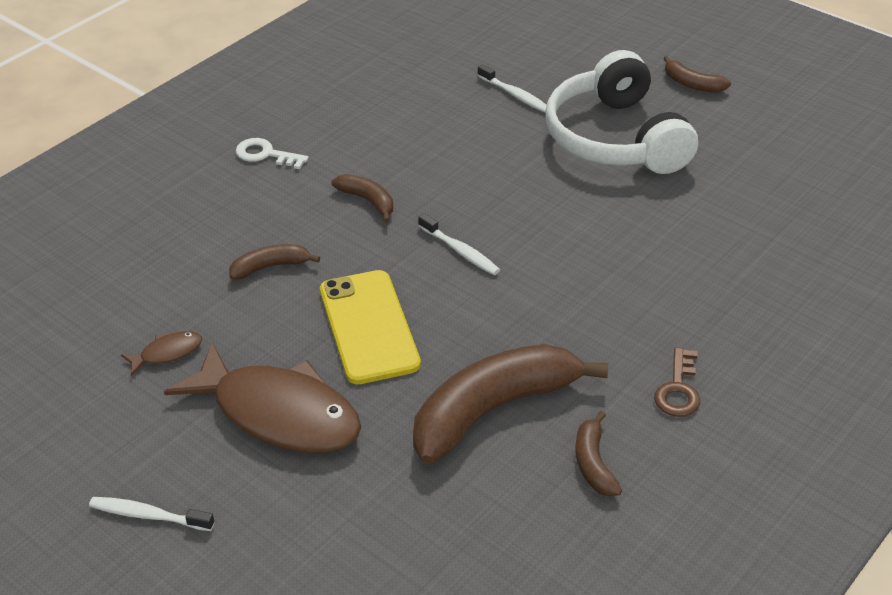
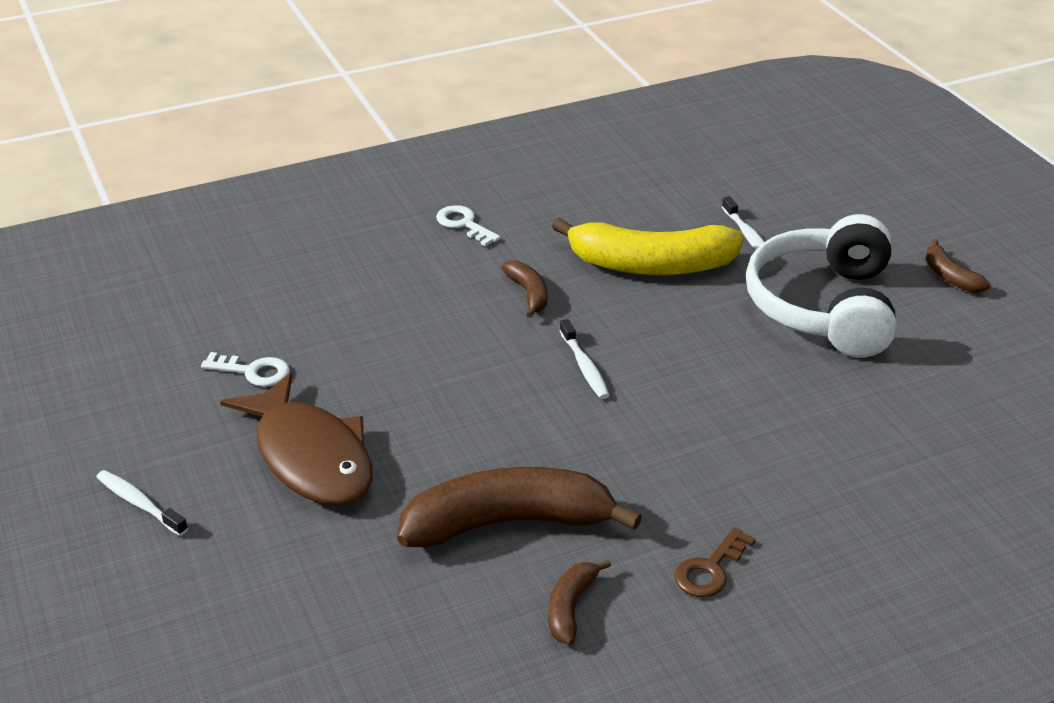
camera: 25 degrees right, 5 degrees down
brown fish [121,331,202,376] -> white key [201,352,290,387]
brown banana [229,244,320,280] -> none
yellow phone [320,270,421,385] -> none
none -> yellow banana [552,218,744,275]

